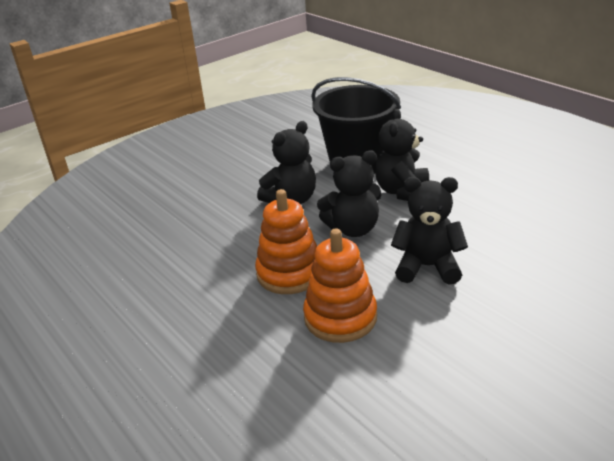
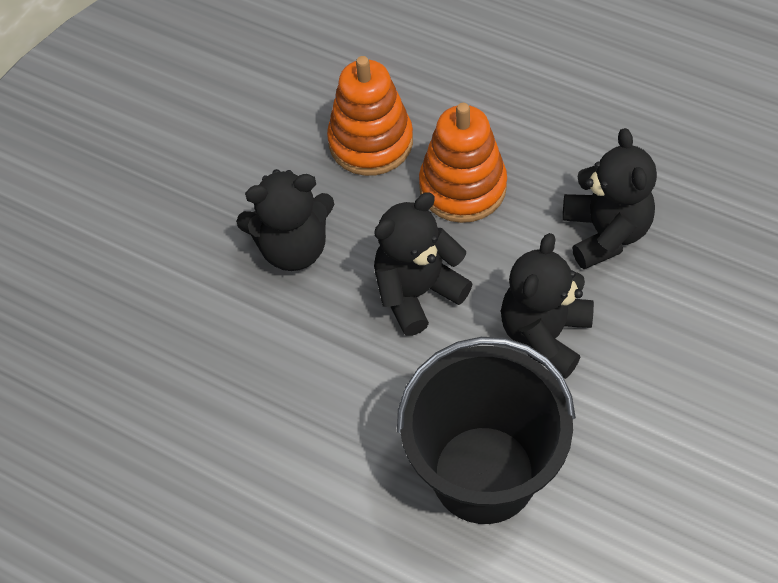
camera: 160 degrees right, 25 degrees up
black teddy bear [375,109,429,201] -> black teddy bear moved to [563,128,657,269]

